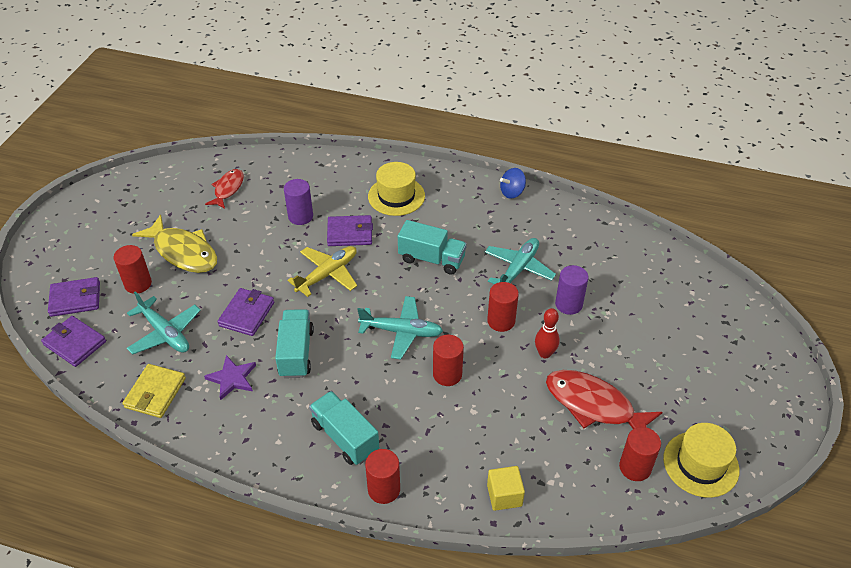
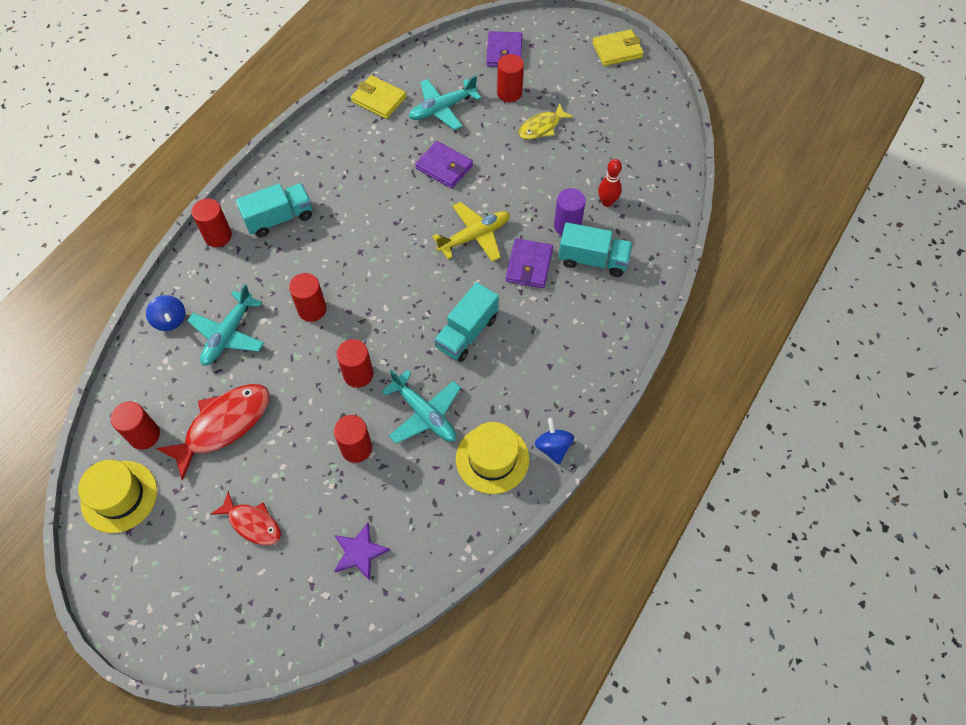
camera: 105 degrees right, 15 degrees up
purple wallet [41,316,106,367] -> none
yellow fish [132,215,217,273] -> yellow fish [518,103,574,140], size x0.60
purple star [204,355,256,400] -> purple star moved to [334,523,390,581]
red fish [205,169,244,209] -> red fish moved to [211,491,281,546]
turquoise truck [275,309,314,378] -> turquoise truck moved to [558,222,633,277]
yellow plane [288,246,357,297] -> yellow plane turned 90 degrees counterclockwise [432,202,510,262]
turquoise plane [357,296,443,360] -> turquoise plane moved to [187,284,264,366]
yellow hat [368,162,425,216] -> yellow hat moved to [456,422,529,494]
yellow cube [487,466,525,511] -> blue spinning top [146,295,185,331]
red bowling pin [535,308,560,358] -> red bowling pin moved to [598,159,622,207]
purple cylinder [555,265,589,315] -> red cylinder [334,415,372,463]
none -> yellow wallet [592,29,644,66]

